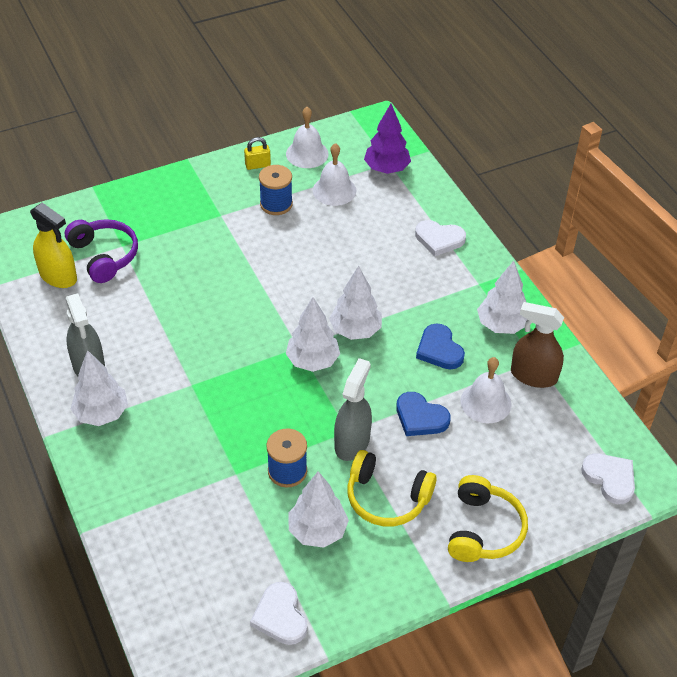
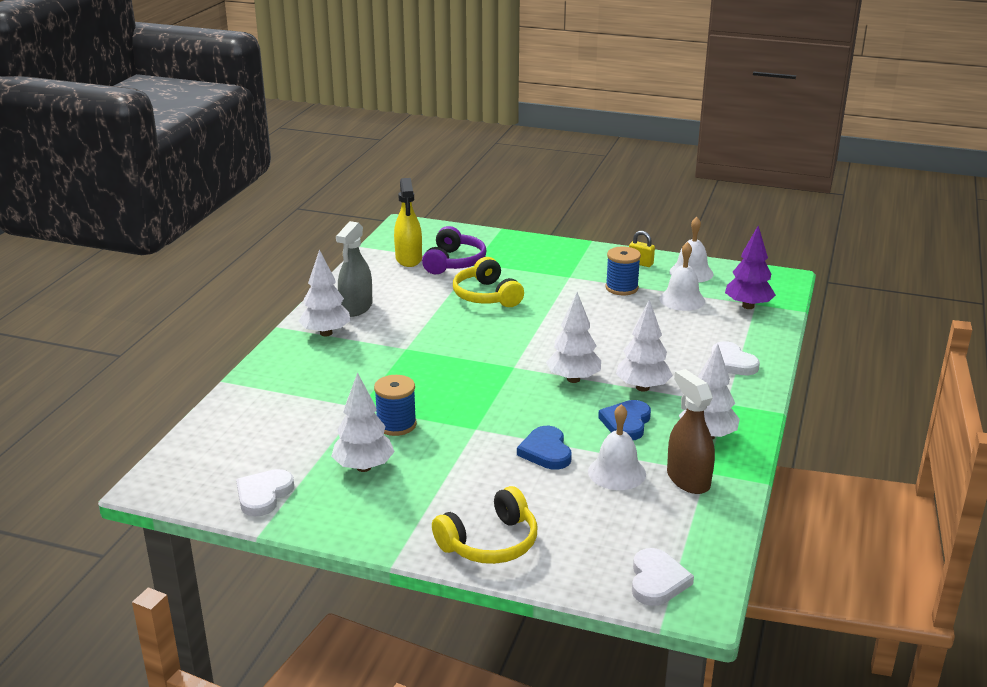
camera: 45 degrees right, 20 degrees down
white tree [286,297,340,372] -> white tree moved to [616,299,673,392]
grey spray bottle [334,358,372,461] -> none
yellow headphones [347,450,436,526] -> yellow headphones moved to [453,257,524,307]

